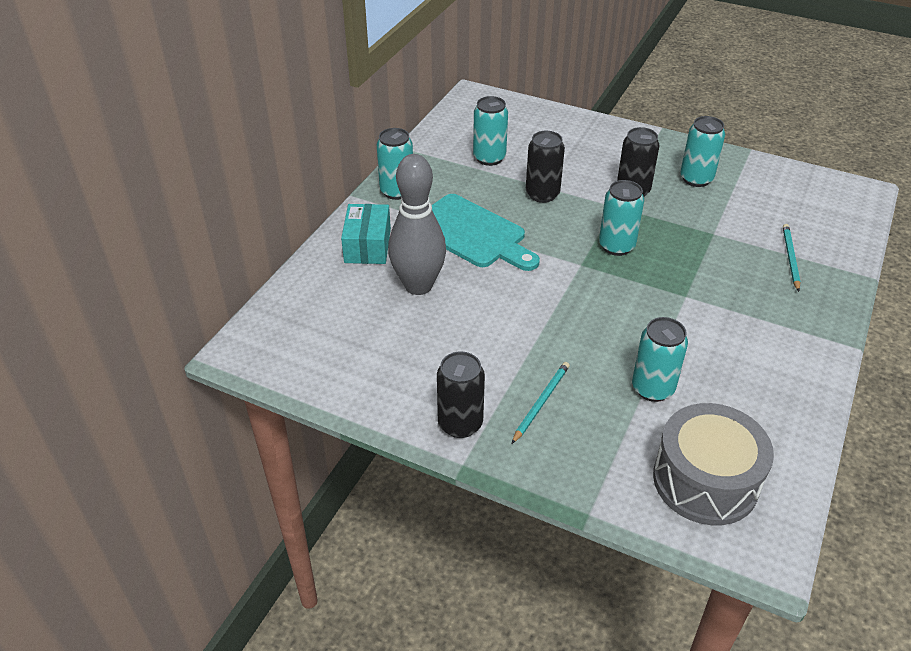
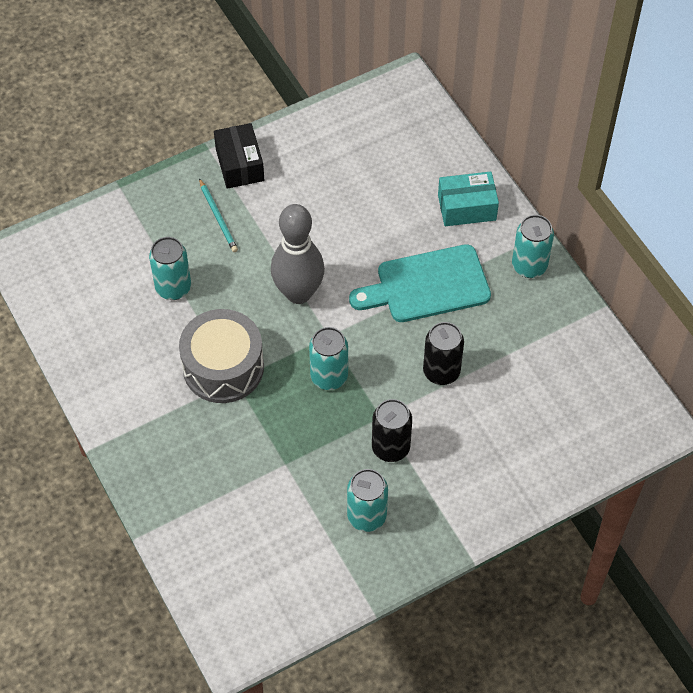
camera: 125 degrees right, 15 degrees up
turquoise box [341,204,391,264] -> turquoise box turned 45 degrees counterclockwise [438,171,499,226]
grey bowling pin [388,154,446,295] -> grey bowling pin moved to [271,204,325,304]
black can [437,352,485,438] -> black box [214,123,264,189]
turquoise can [473,96,508,166] -> none
grey drum [653,403,774,525] -> grey drum moved to [179,309,264,403]
turquoise pencil [783,224,800,292] -> none

